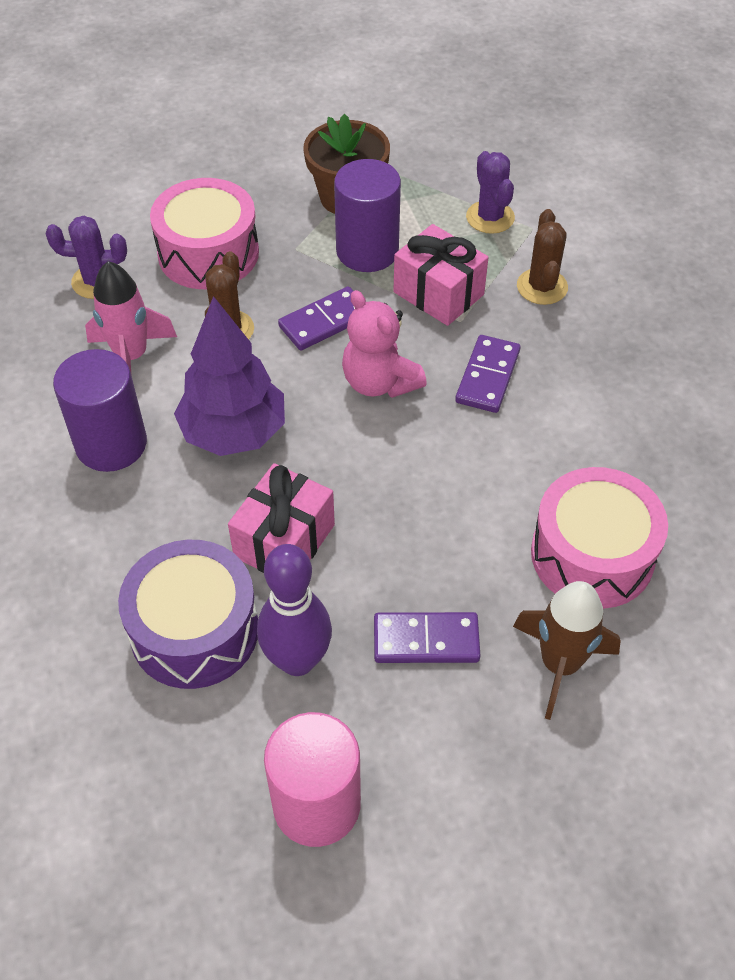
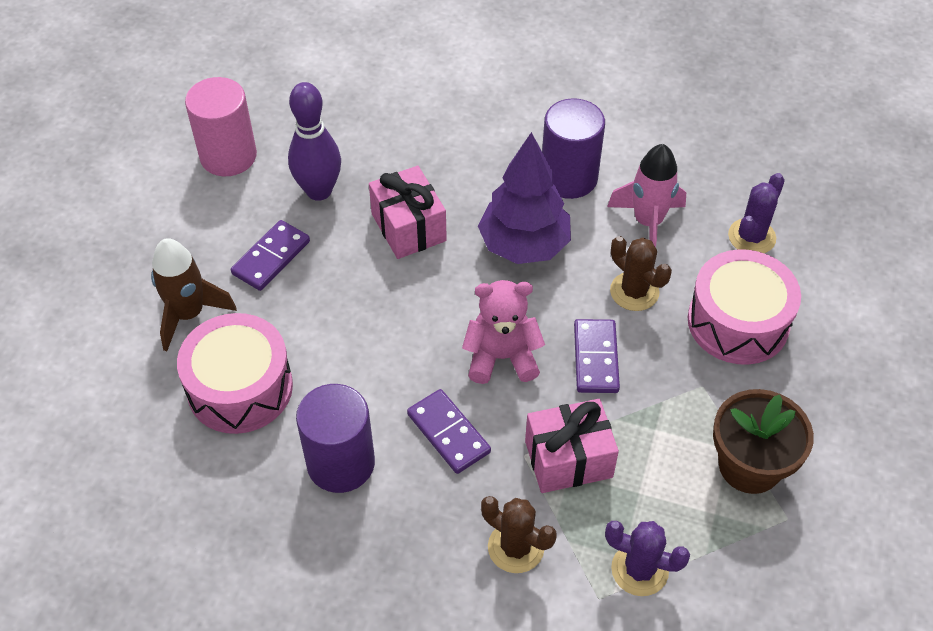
camera: 125 degrees right, 0 degrees up
purple drum [118,540,258,689] -> none
purple cylinder [334,159,401,272] -> purple cylinder moved to [296,384,375,493]

